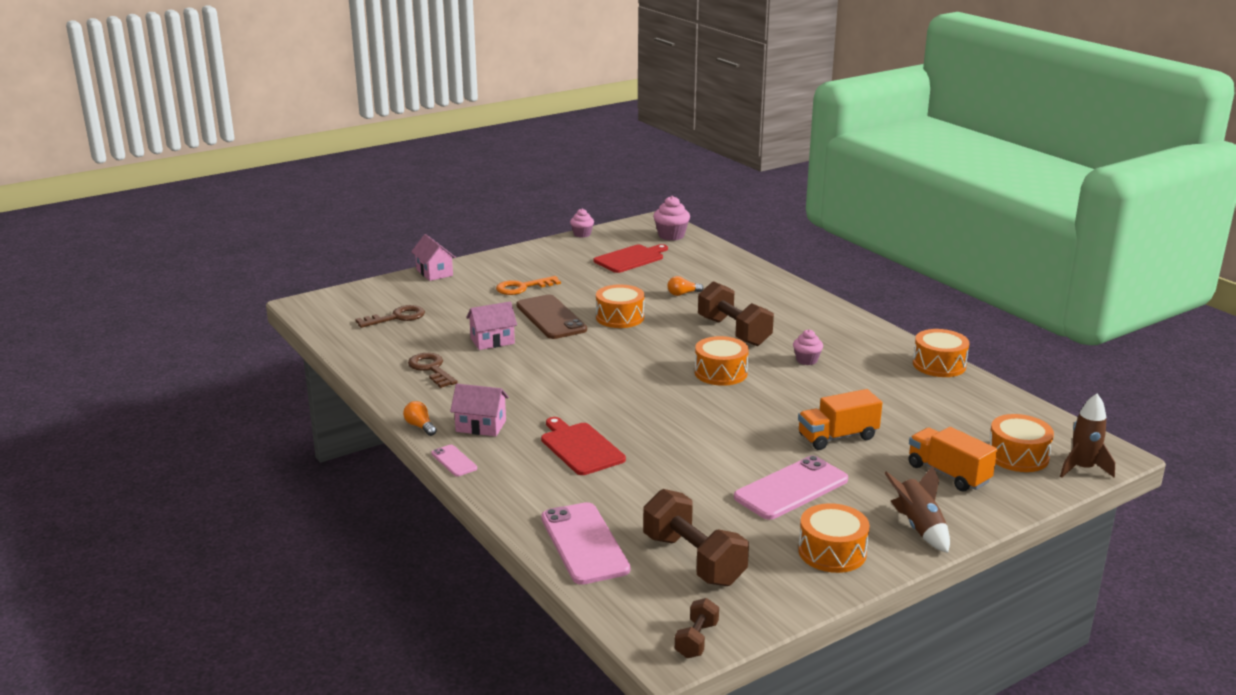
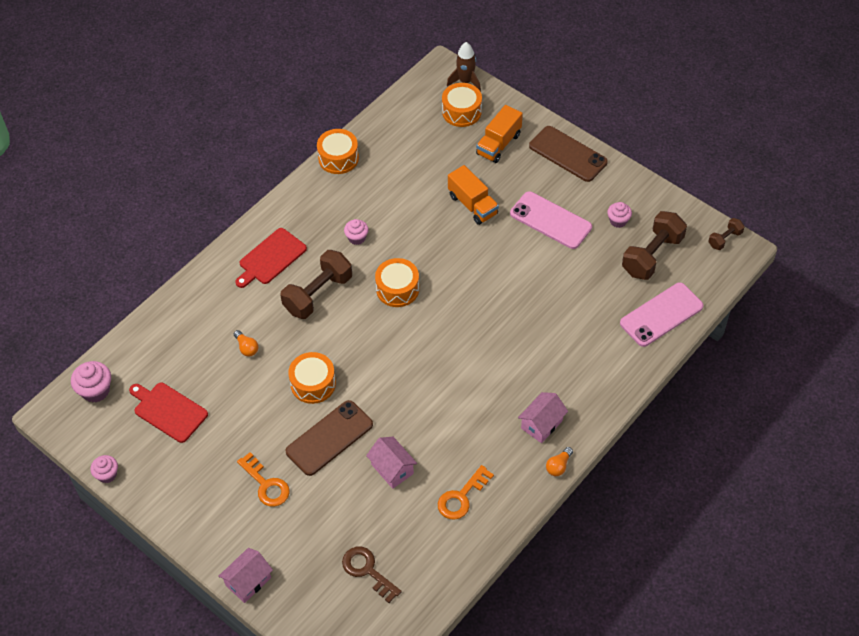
camera: 105 degrees left, 30 degrees up
brown key [408,353,458,388] -> orange key [438,465,494,520]
pink phone [431,445,477,476] -> none
pink house [450,384,509,436] -> pink house turned 45 degrees clockwise [518,392,568,443]
red cutting board [541,417,626,475] -> red cutting board moved to [235,228,307,288]
brown dumbbell [675,598,719,658] -> brown dumbbell turned 45 degrees counterclockwise [708,218,745,250]
orange drum [798,503,870,573] -> none
brown rocket [884,465,950,553] -> brown phone [529,126,608,182]
none -> pink cupcake [607,202,632,228]

